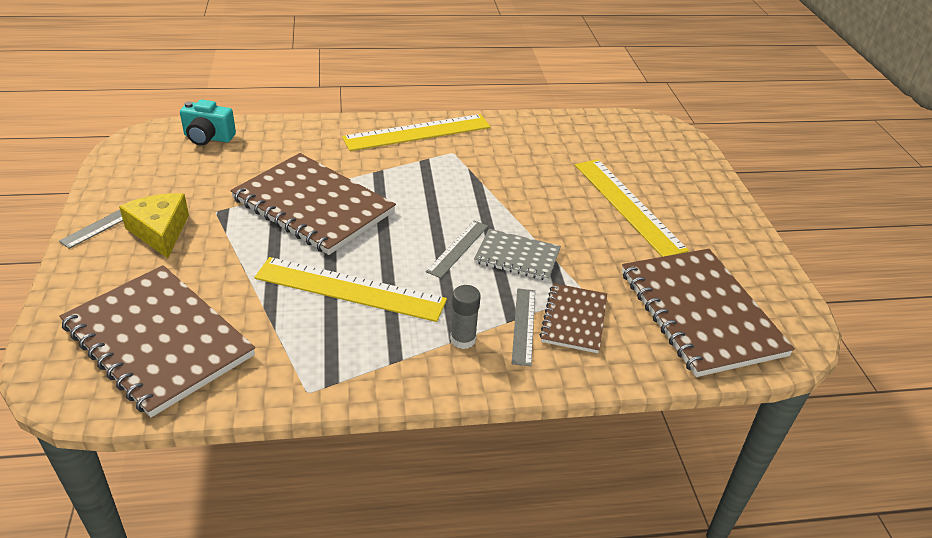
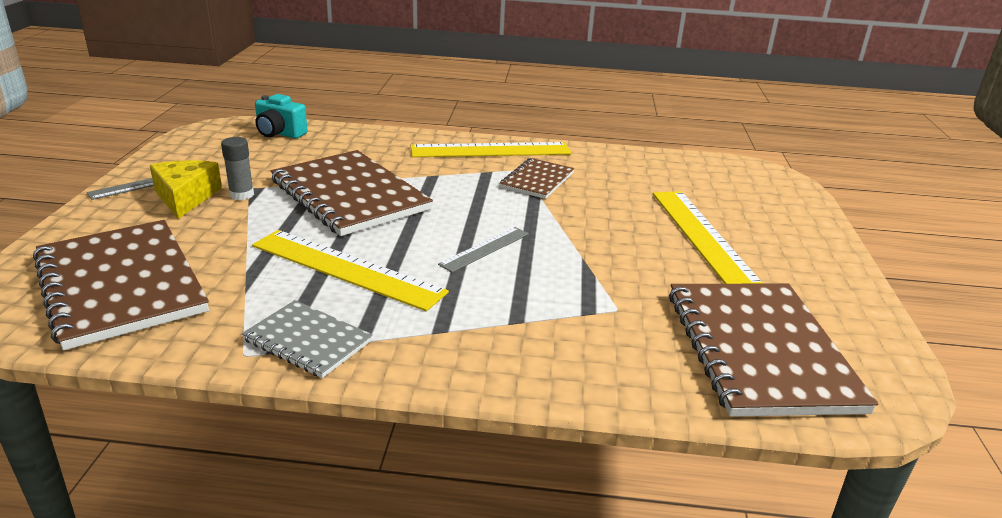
camera: 15 degrees right, 10 degrees down
grey glue stick [450,285,480,349] -> grey glue stick moved to [221,137,254,200]
grey notebook [474,229,561,281] -> grey notebook moved to [242,300,373,378]
grey ruler [512,288,535,366] -> none
brown notebook [540,283,607,353] -> brown notebook moved to [500,158,575,199]

